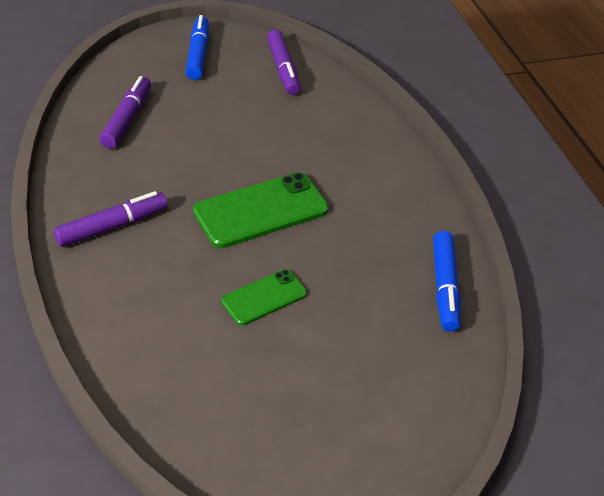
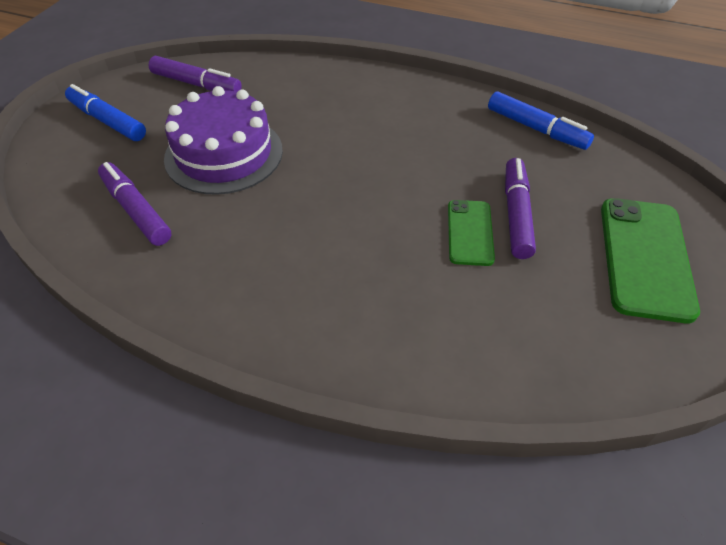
camera: 50 degrees left, 5 degrees up
purple marker [53,191,168,247] -> purple marker moved to [505,158,536,259]
green phone [193,172,329,248] -> green phone moved to [601,198,700,323]
none -> purple cake [164,86,283,195]

